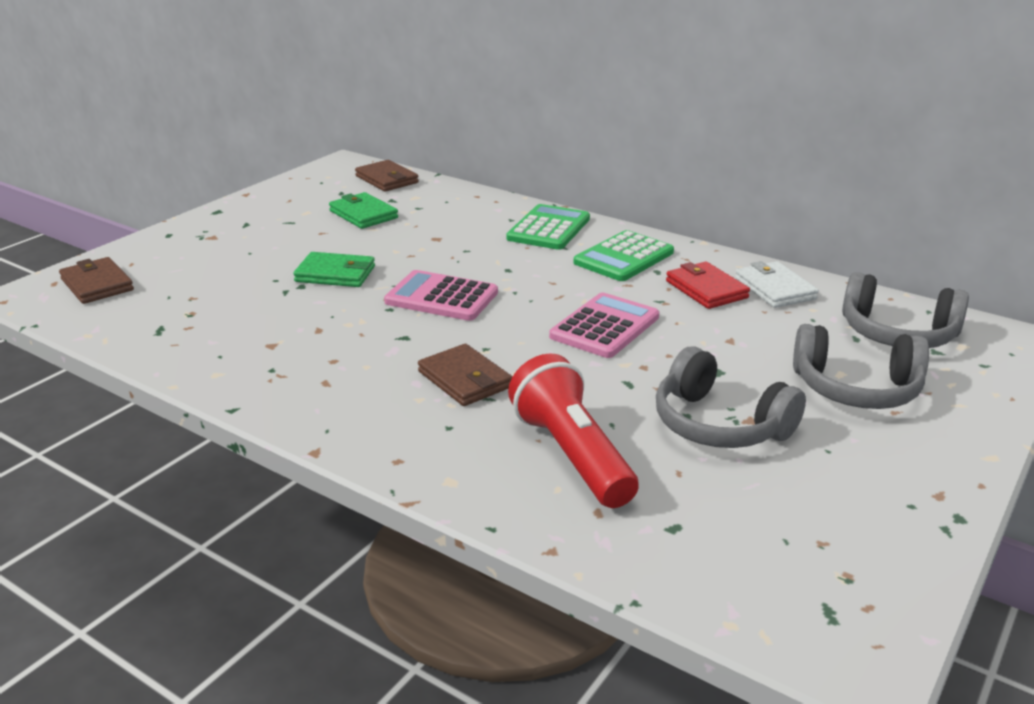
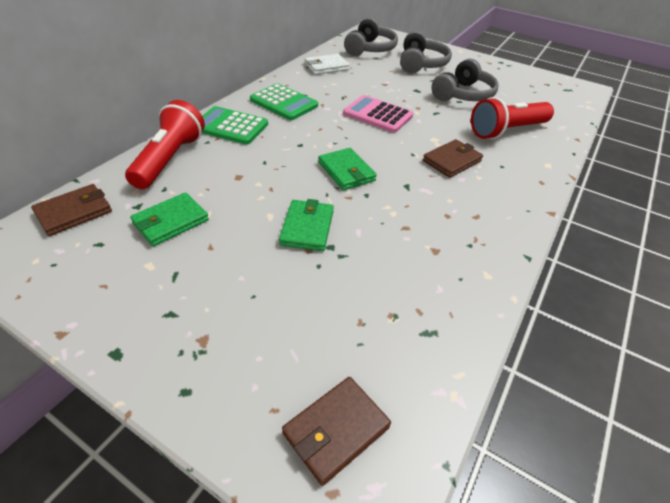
camera: 95 degrees left, 15 degrees up
pink calculator [384,270,498,321] -> green wallet [318,148,377,190]
red wallet [666,262,750,309] -> none
none -> red flashlight [125,100,205,189]

